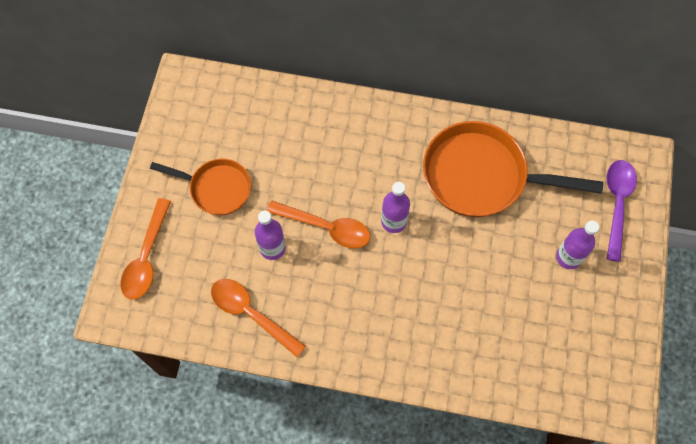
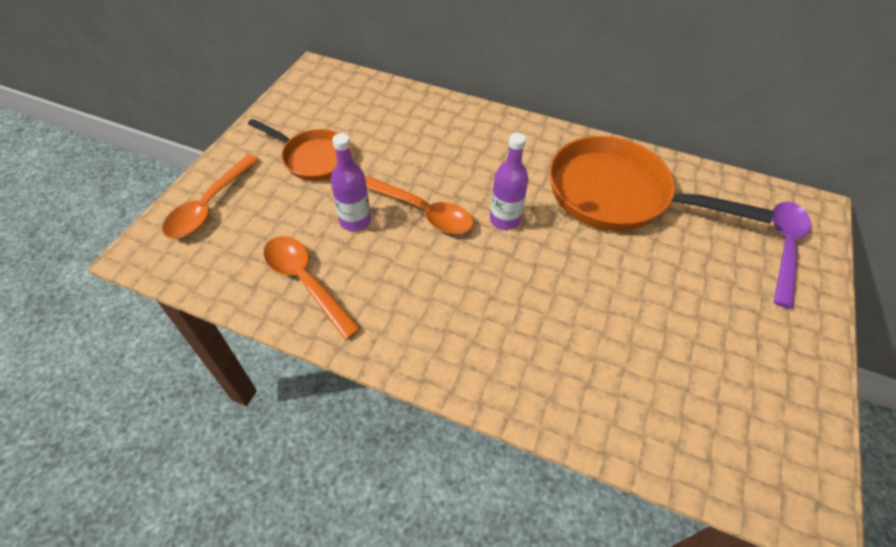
camera: 10 degrees right, 15 degrees down
purple bottle [556,221,599,269] -> none

